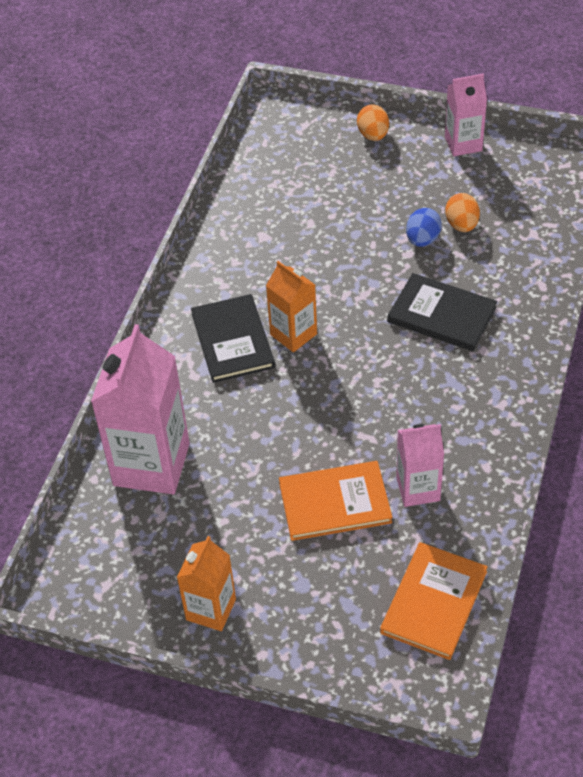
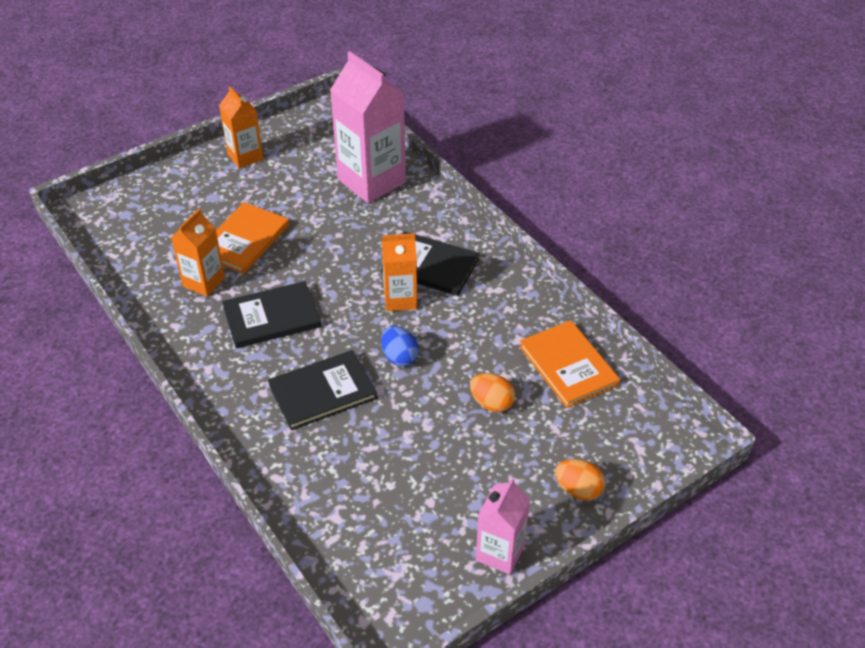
camera: 125 degrees right, 5 degrees down
orange book [380,542,488,660] -> orange book moved to [519,320,620,408]
pink carton [396,424,444,507] -> orange carton [171,209,225,297]
blue egg [406,208,442,247] -> blue egg moved to [381,326,419,367]
orange egg [445,193,480,232] -> orange egg moved to [470,373,515,412]
none -> black book [222,281,321,348]

